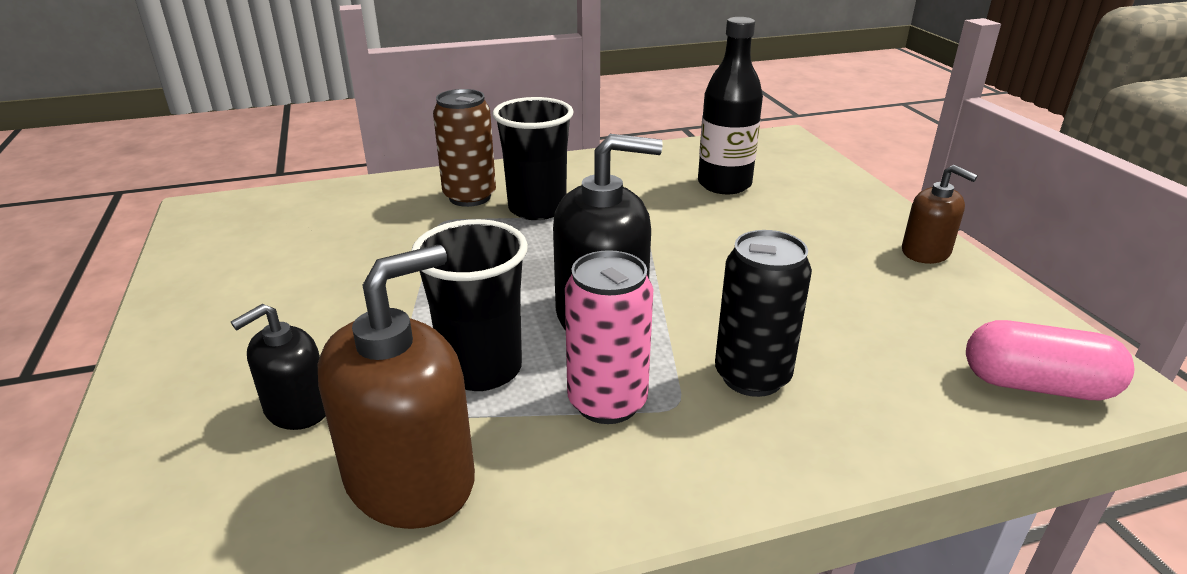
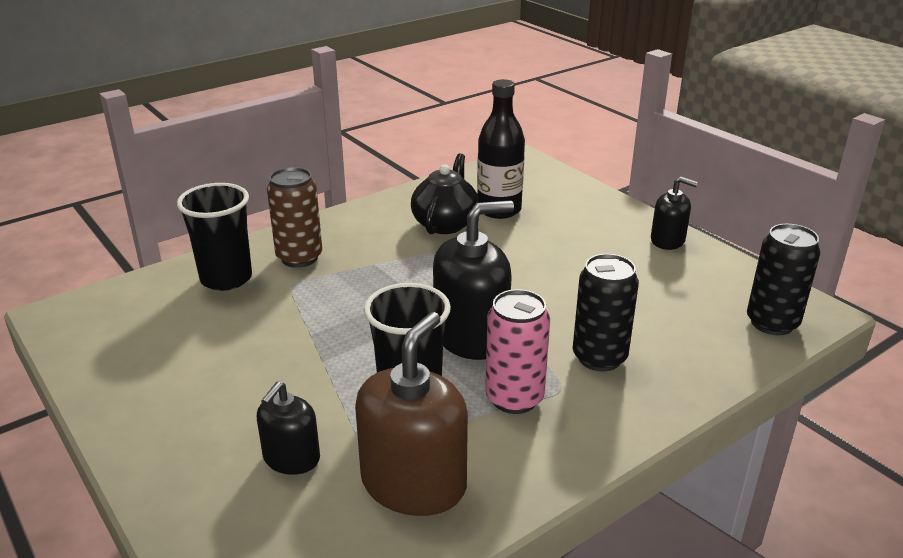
camera: 20 degrees left, 0 degrees up
black cup [492,97,574,220] -> black cup moved to [177,183,252,291]
brown soap dispenser [902,165,978,264] -> black soap dispenser [651,177,698,250]
pink capsule [966,320,1134,400] -> black can [747,224,820,335]
none -> black teapot [411,154,479,234]

